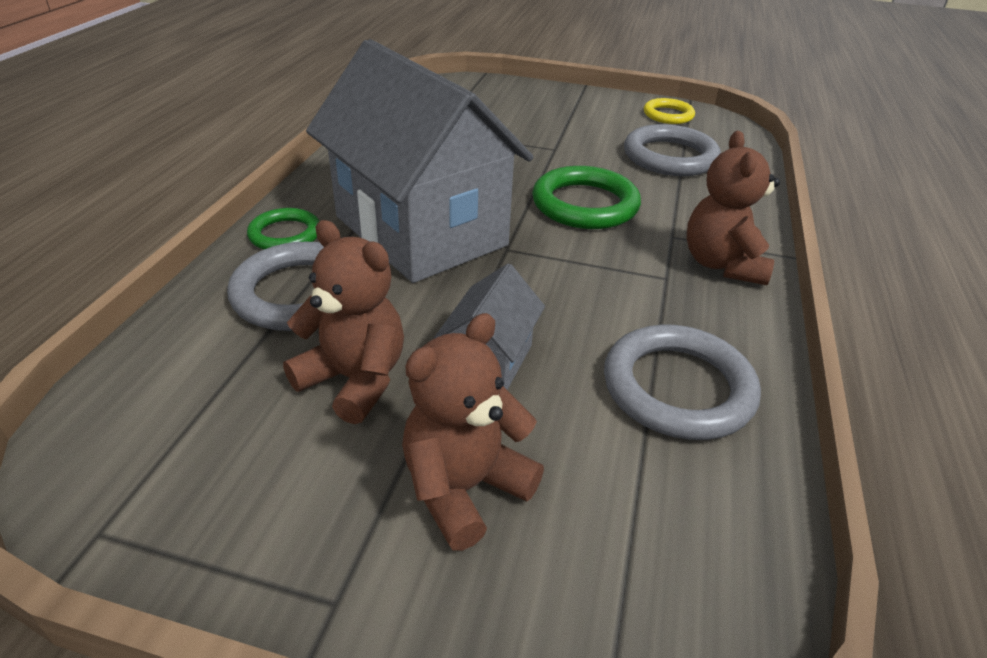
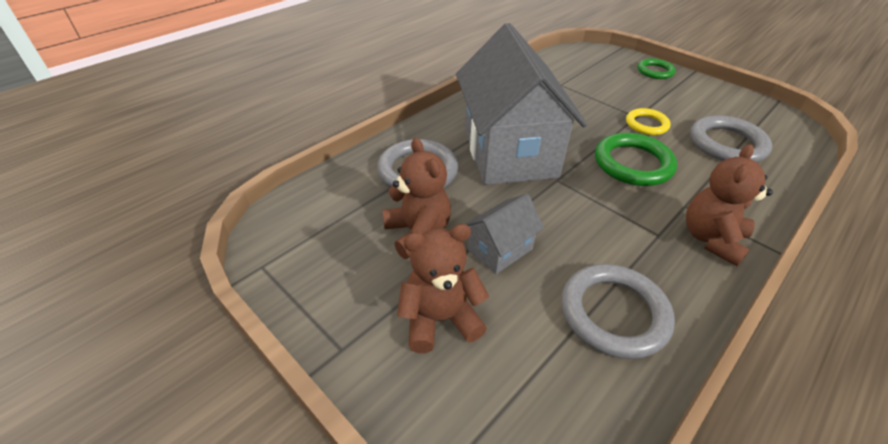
camera: 30 degrees right, 5 degrees up
green ring [247,208,319,250] -> green ring moved to [638,58,676,79]
yellow ring [644,98,695,124] -> yellow ring moved to [626,108,671,135]

